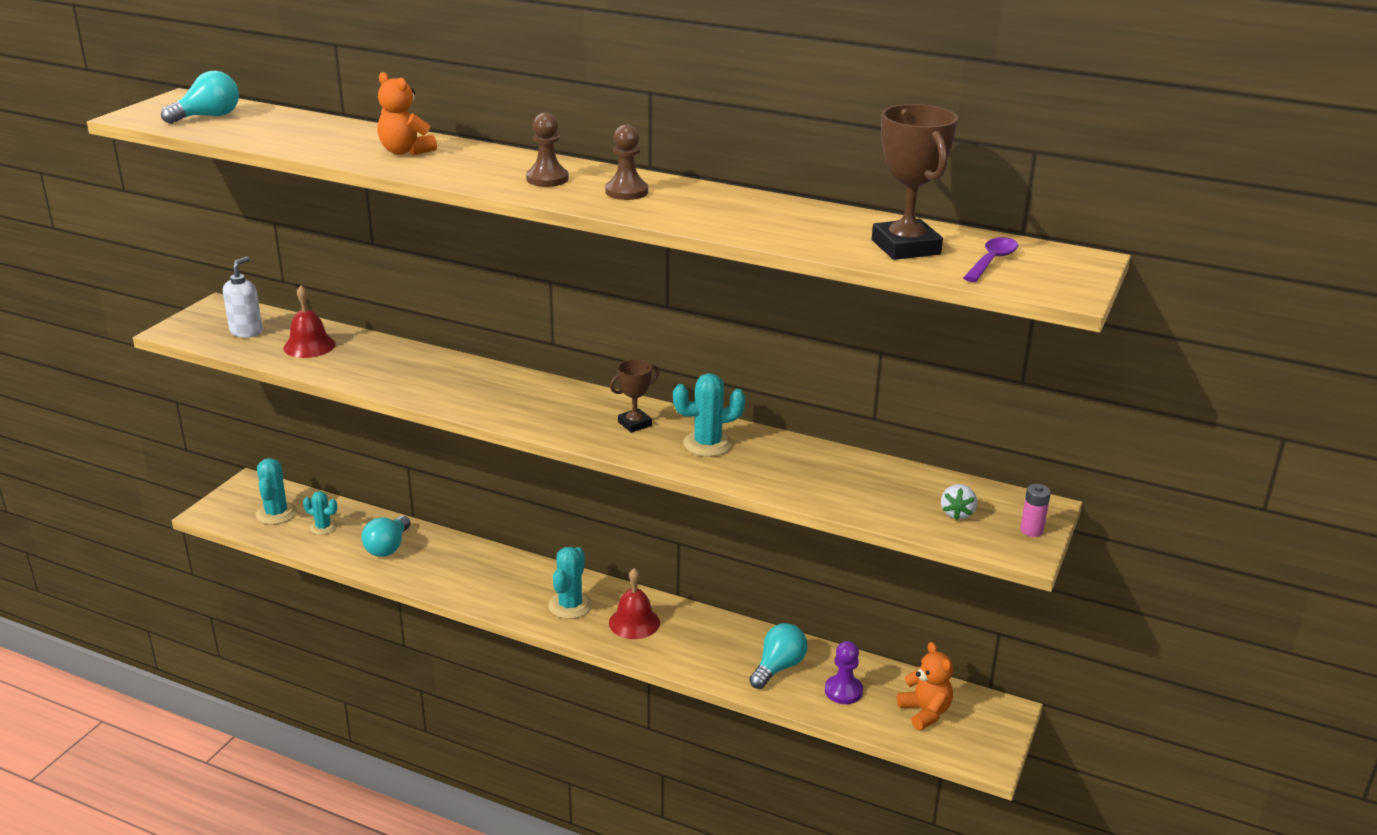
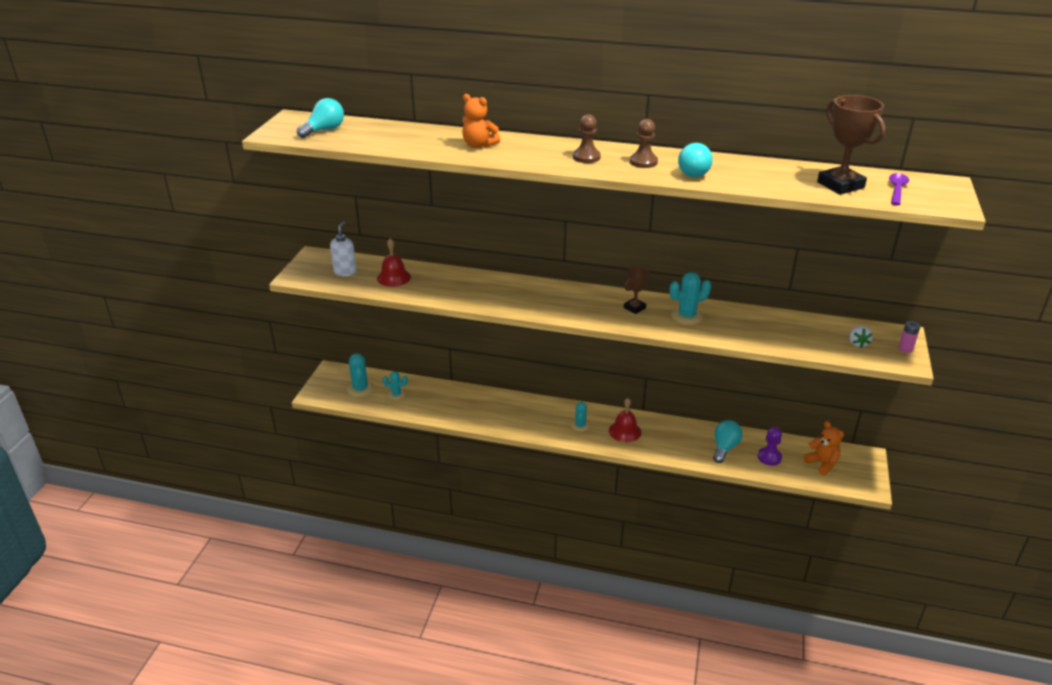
camera: 10 degrees left, 5 degrees up
turquoise light bulb [361,516,411,557] -> turquoise light bulb moved to [678,143,713,177]
turquoise cactus [548,547,592,619] -> turquoise cactus [571,401,590,432], size x0.65

